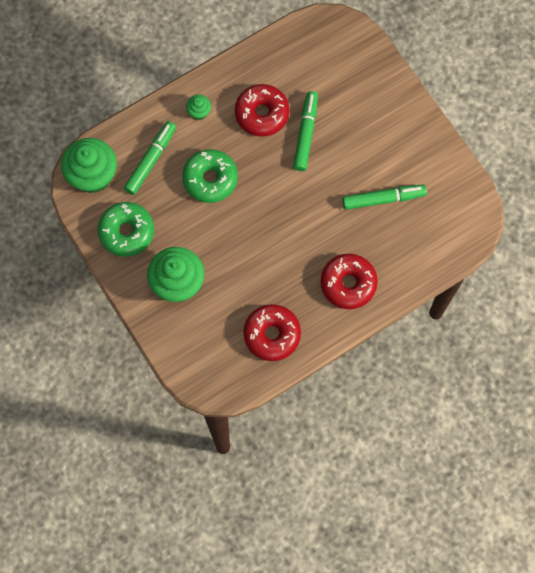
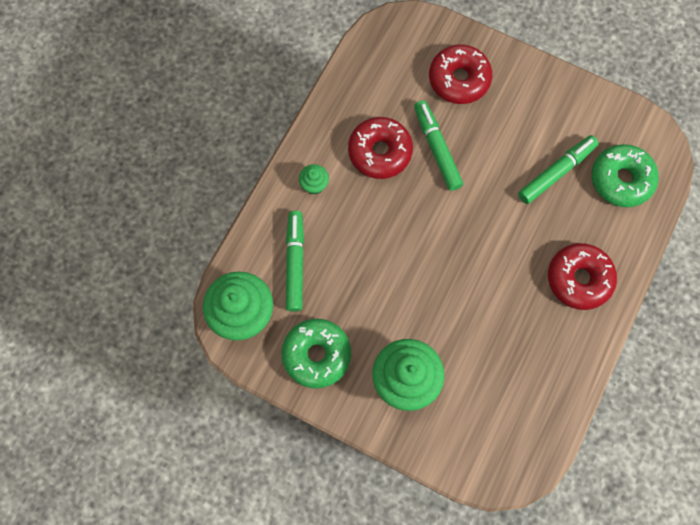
camera: 30 degrees left, 0 degrees up
green donut [182,149,238,203] -> green donut moved to [592,144,659,207]
red donut [243,304,301,361] -> red donut moved to [429,44,492,104]

